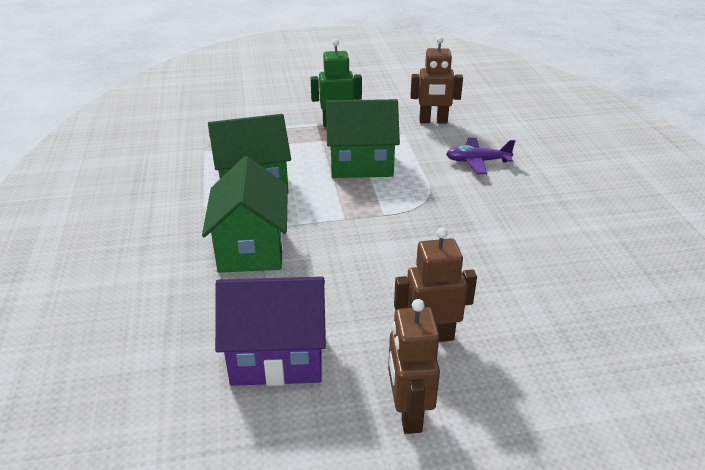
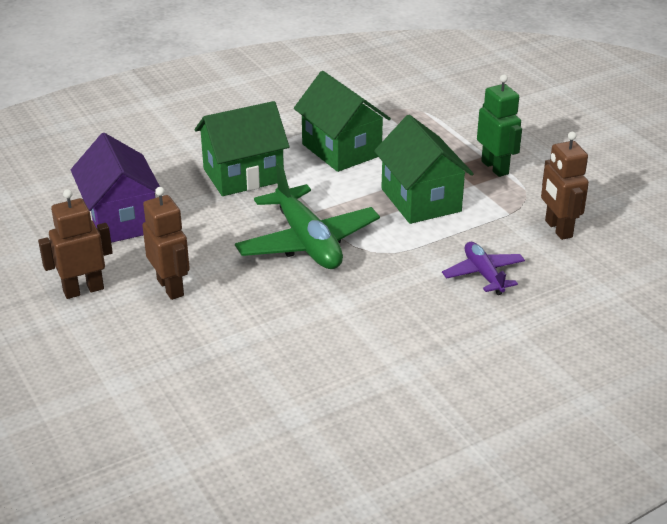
camera: 70 degrees right, 0 degrees up
none -> green plane [235,163,380,269]

